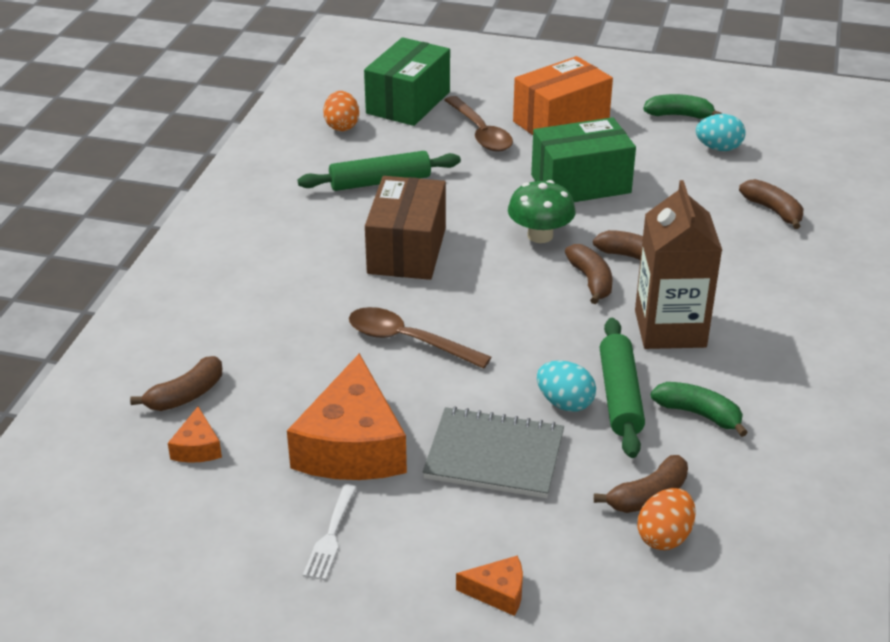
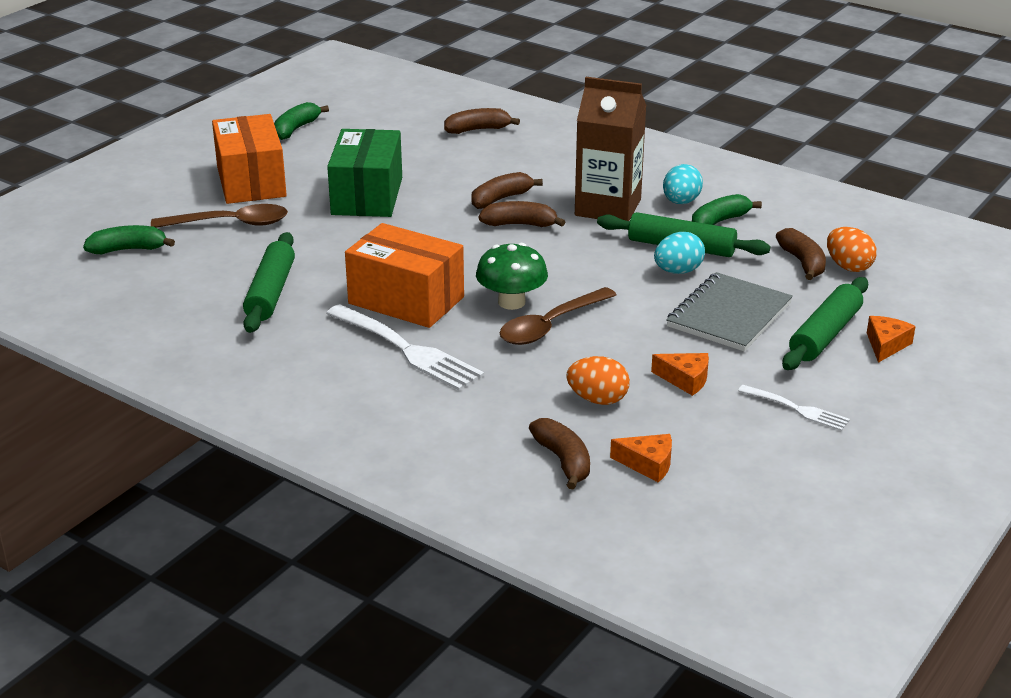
camera: 70 degrees left, 5 degrees down
orange cheese [287,353,407,480] -> orange cheese [651,353,709,396], size x0.44
orange egg [323,91,359,131] -> orange egg moved to [566,356,630,405]
green box [364,37,450,126] -> green banana [83,225,175,254]
brown box [365,176,446,280] -> orange box [345,223,464,328]
green mushroom [508,180,576,243] -> green mushroom moved to [476,243,548,310]
turquoise egg [696,114,745,151] -> turquoise egg moved to [663,164,703,204]
none -> white fork [326,304,484,391]
none -> green rolling pin [782,277,868,370]

